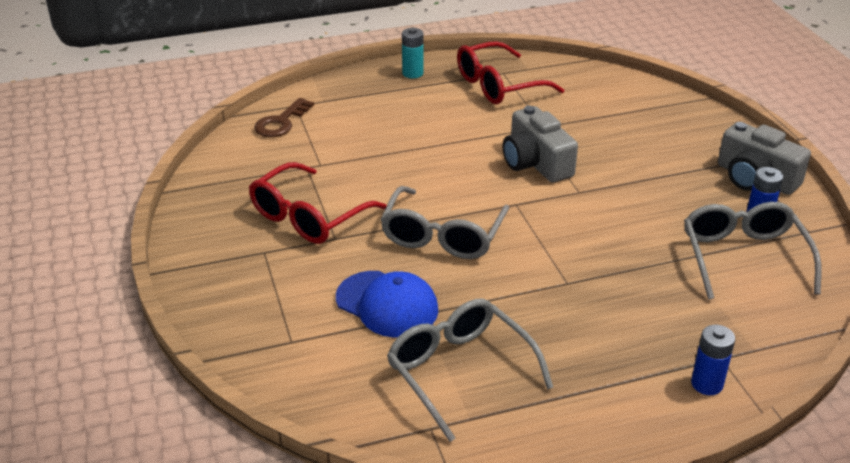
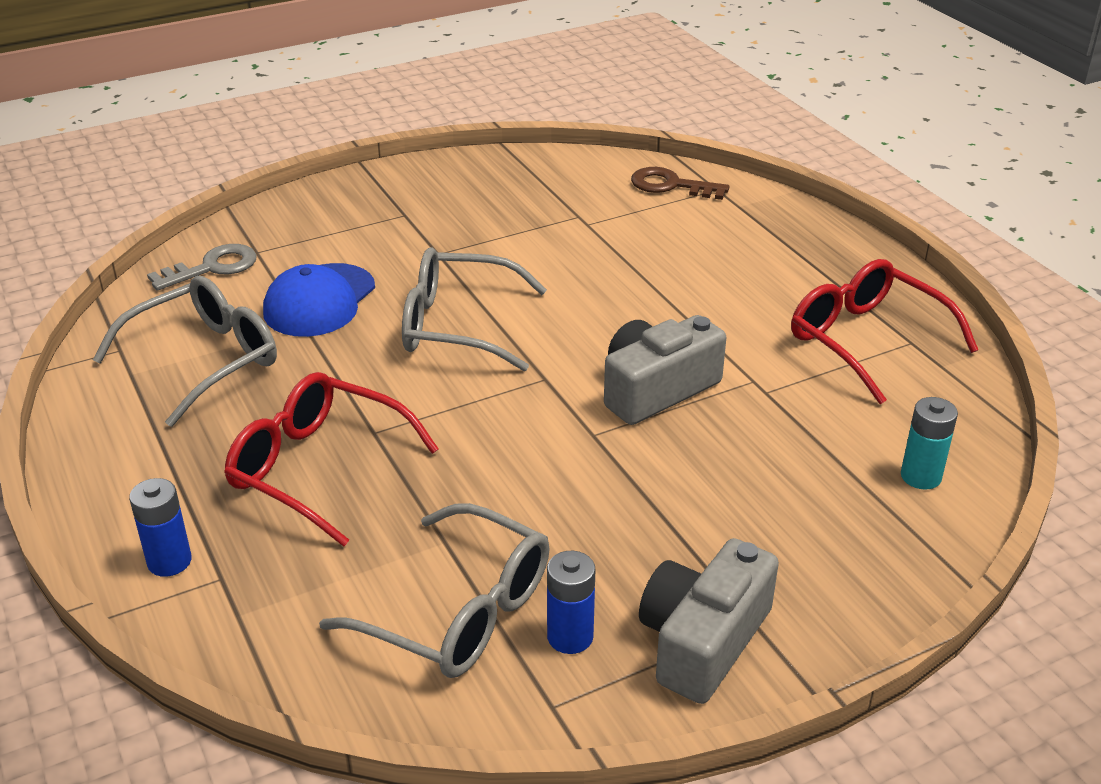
camera: 80 degrees right, 0 degrees up
red glasses [249,162,387,244] -> red glasses moved to [224,372,439,546]
turquoise battery [402,28,424,78] -> turquoise battery moved to [901,397,958,490]
grey glasses [684,202,822,300] -> grey glasses turned 45 degrees clockwise [319,503,550,678]
none -> grey key [147,244,257,291]

